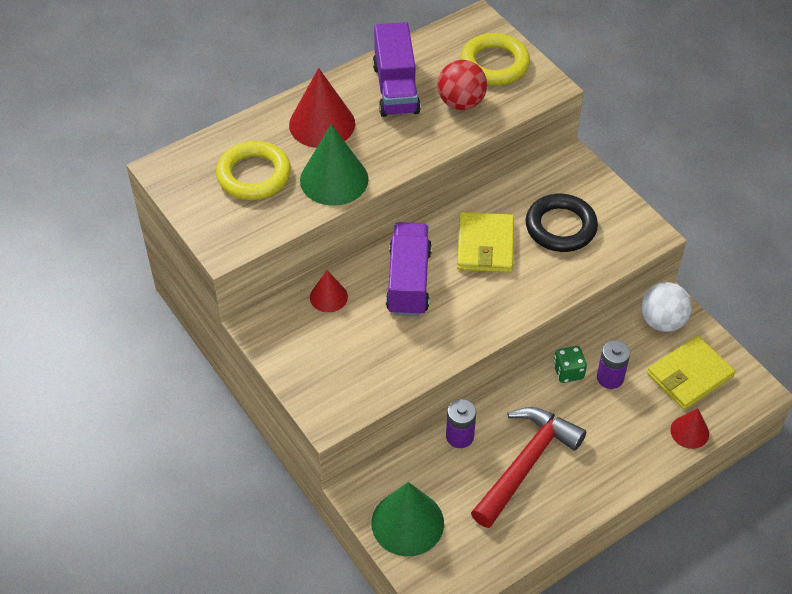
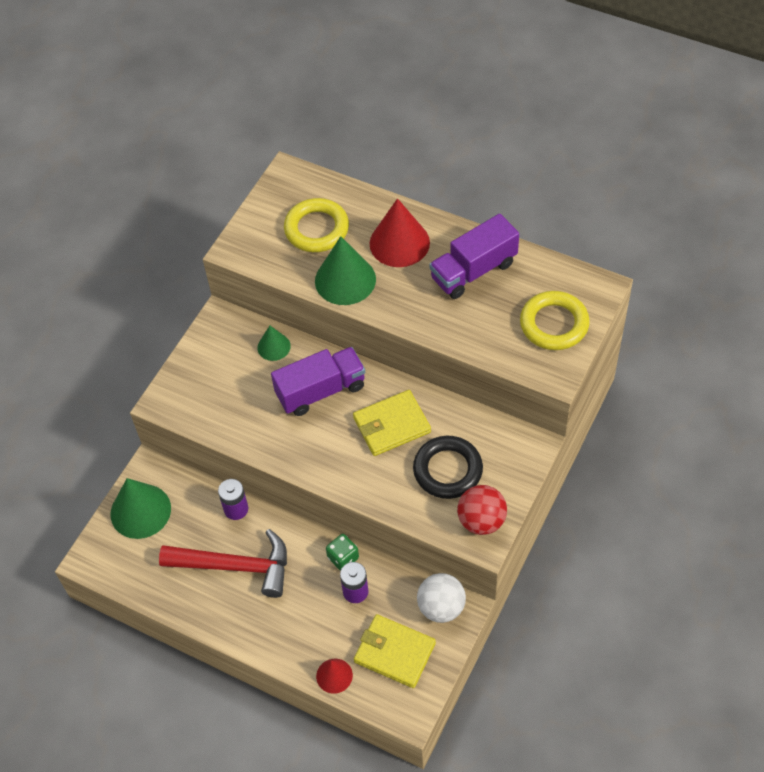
camera: 65 degrees right, 5 degrees up
red cone [310,270,348,312] -> green cone [258,326,291,361]
red ball [437,60,487,110] -> red ball moved to [457,485,507,535]

